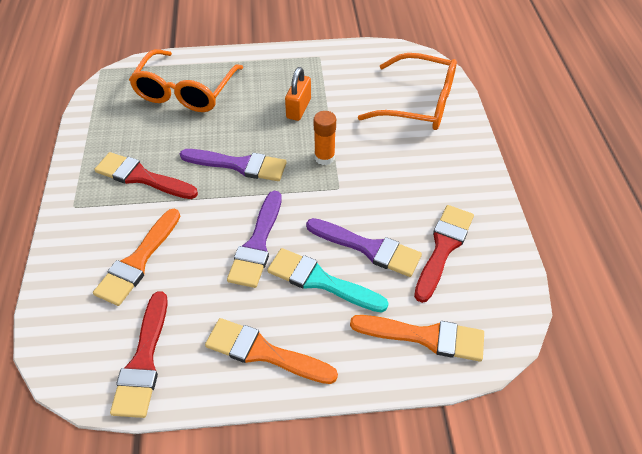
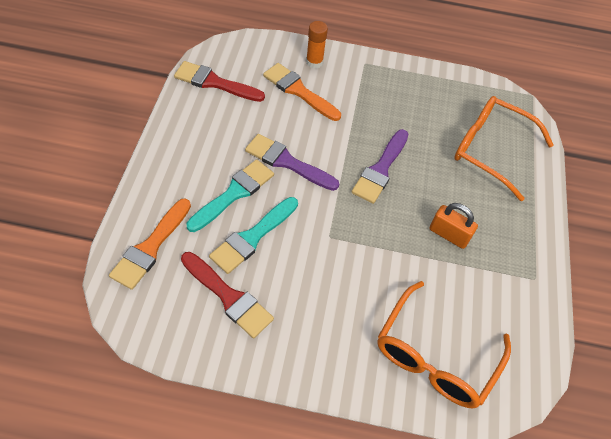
camera: 100 degrees right, 5 degrees up
red brush [94,152,198,199] -> none
orange brush [205,318,338,384] -> none
purple brush [306,218,422,277] -> turquoise brush [209,197,298,274]
orange glue stick [314,111,336,165] -> orange glue stick moved to [306,21,328,68]

